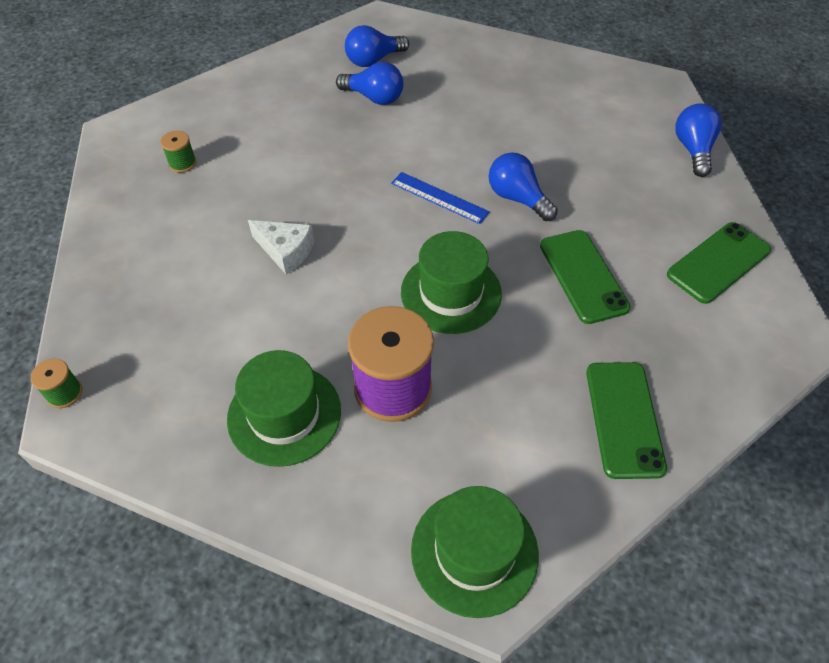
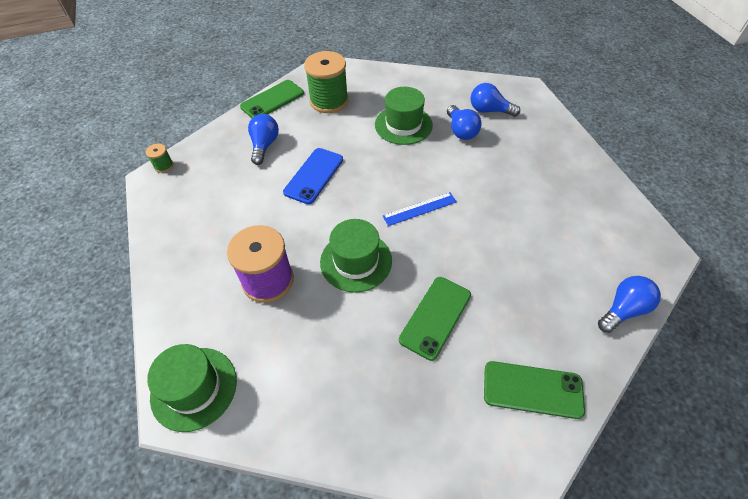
camera: 50 degrees right, 0 degrees up
green spool [160,131,196,173] -> green spool [304,51,348,113], size x2.25
green hat [227,350,341,467] -> green hat moved to [375,87,433,145]
white cheese [248,220,314,275] -> blue phone [283,148,343,204]
blue ruler [391,172,490,224] -> blue ruler turned 75 degrees clockwise [383,192,457,226]
blue light bulb [489,152,558,221] -> blue light bulb moved to [248,114,279,165]
green phone [586,362,667,479] -> green phone moved to [240,80,304,118]

